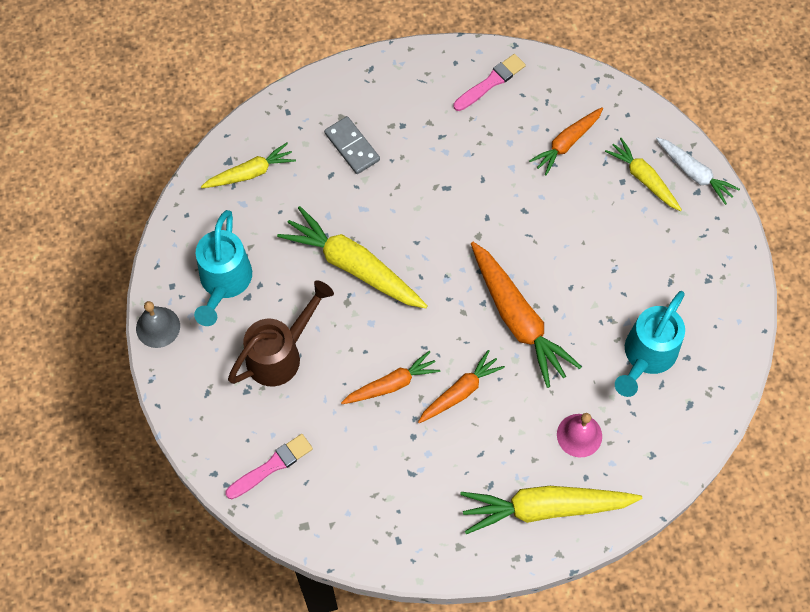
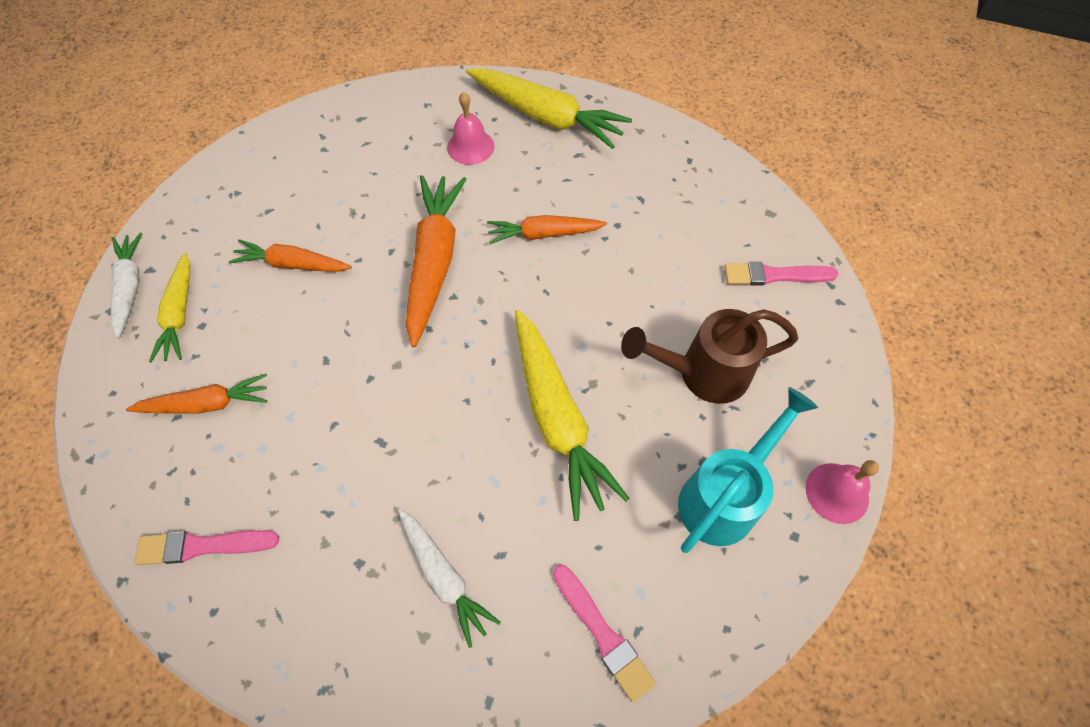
camera: 145 degrees left, 5 degrees down
grey bell [136,301,180,348] -> pink bell [806,460,879,524]
yellow carrot [201,143,296,188] -> pink brush [553,565,656,703]
grey domino [324,116,380,174] -> white carrot [398,509,501,648]
orange carrot [341,351,440,404] -> orange carrot moved to [229,239,352,272]
turquoise watering can [615,291,685,397] -> none

